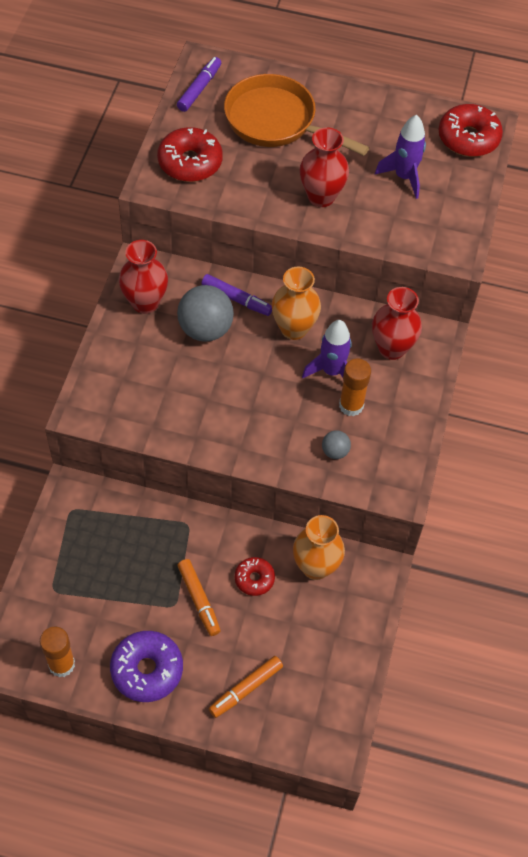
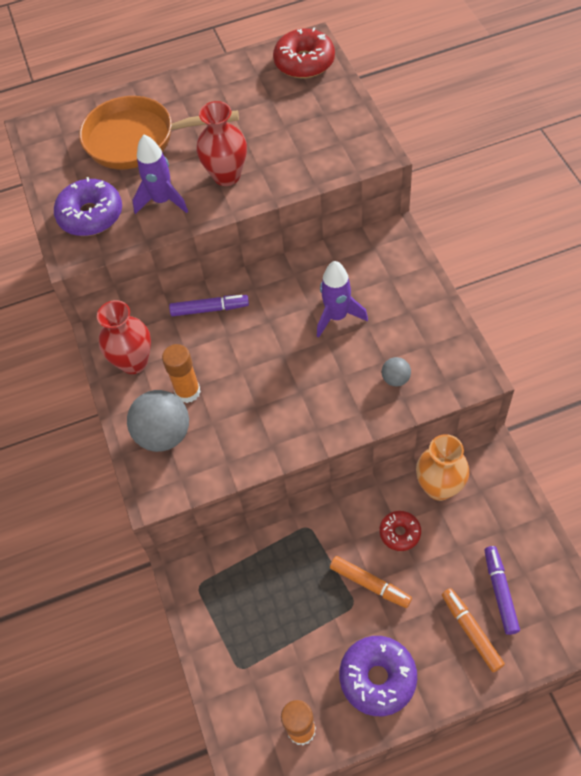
camera: 25 degrees left, 0 degrees up
red donut [157,127,223,182] -> purple donut [54,177,122,236]
purple marker [177,57,221,112] -> purple marker moved to [484,546,520,635]
grey ball [177,285,234,342] -> grey ball moved to [127,390,189,452]
orange marker [209,656,283,718] -> orange marker turned 135 degrees clockwise [442,588,505,672]
orange vase [271,266,321,340] -> none
orange glue stick [339,359,371,416] -> orange glue stick moved to [162,344,201,403]
red vase [372,287,422,360] -> none
purple rocket [375,115,426,199] -> purple rocket moved to [132,135,188,214]

